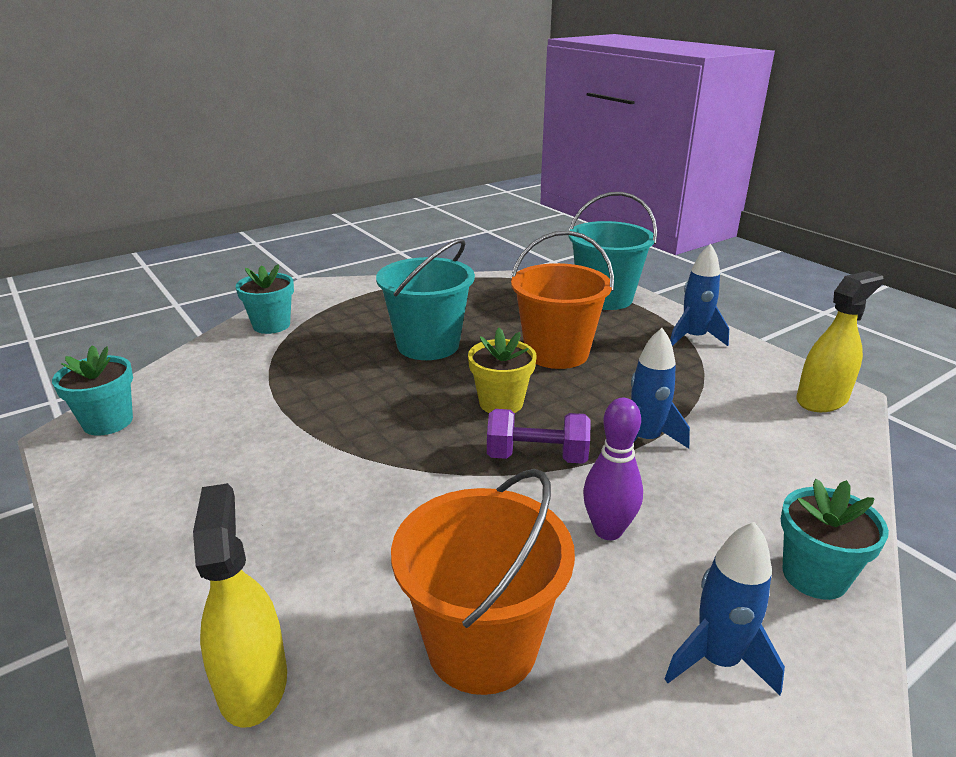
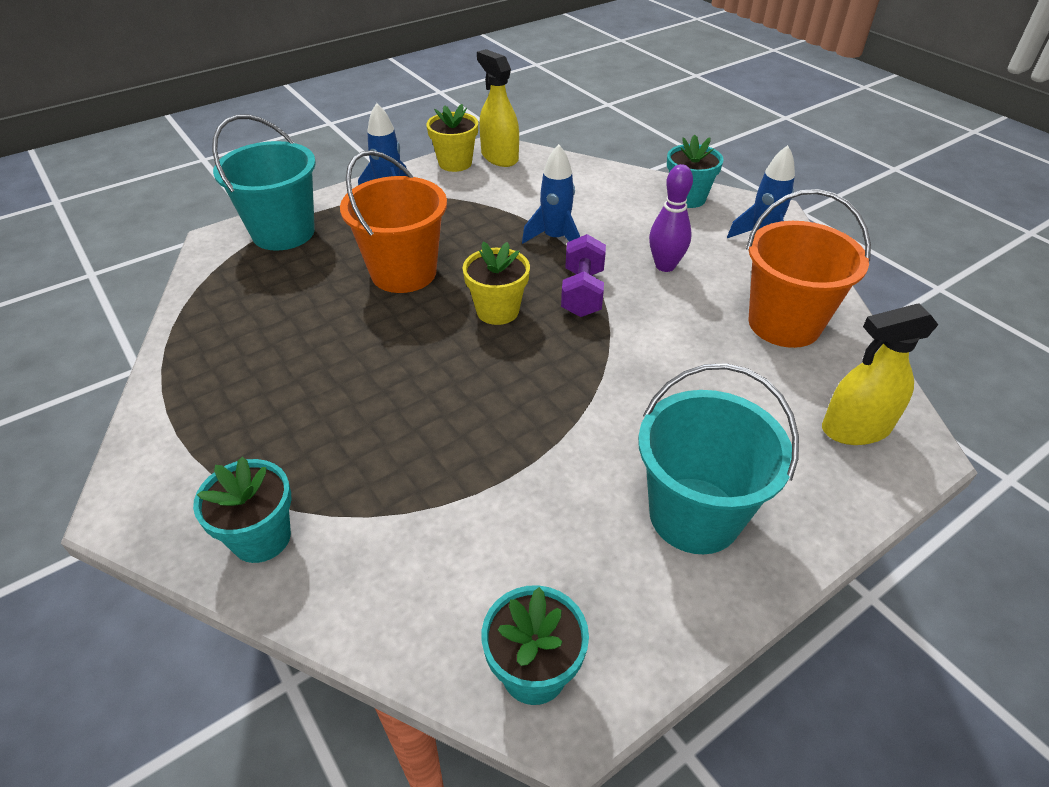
camera: 90 degrees left, 15 degrees up
turquoise bucket [376,239,475,360] -> turquoise bucket moved to [638,363,799,554]
none -> yellow flower pot [426,104,478,172]

